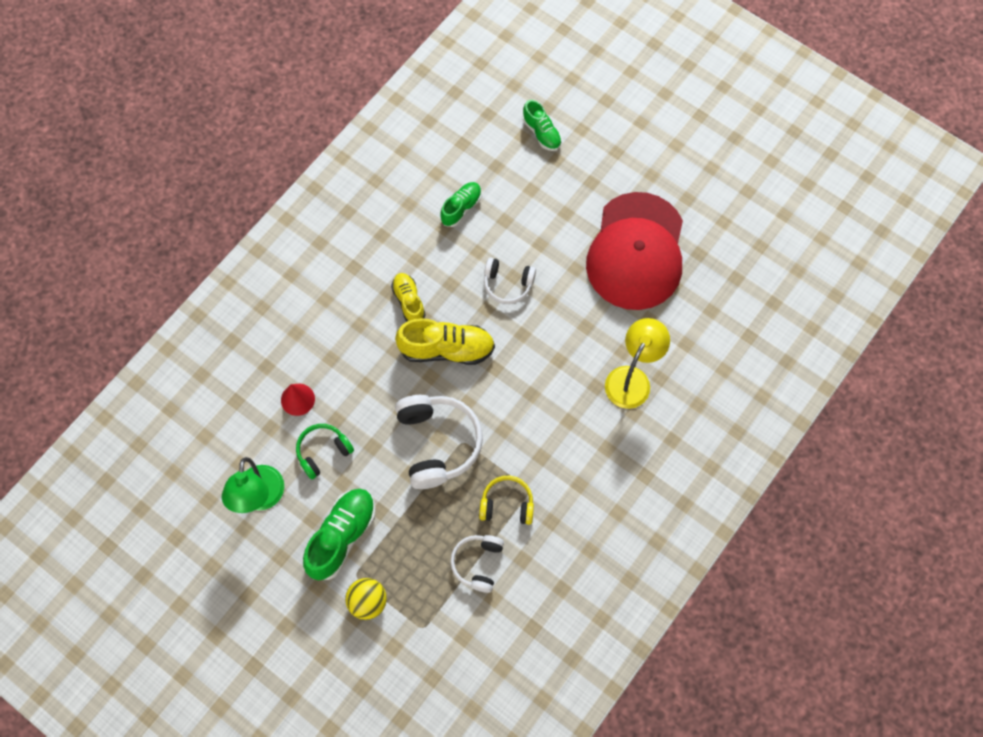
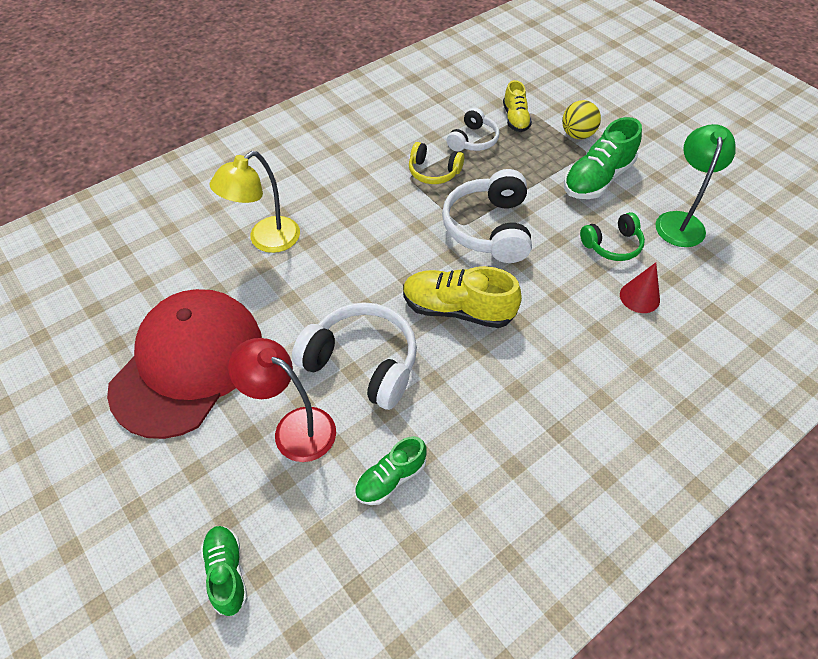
camera: 165 degrees left, 15 degrees down
yellow shoe [391,273,426,322] -> yellow shoe moved to [503,80,532,132]
white headphones [484,257,536,304] -> white headphones [292,302,417,410], size x1.71
none -> red lamp [228,338,336,462]

